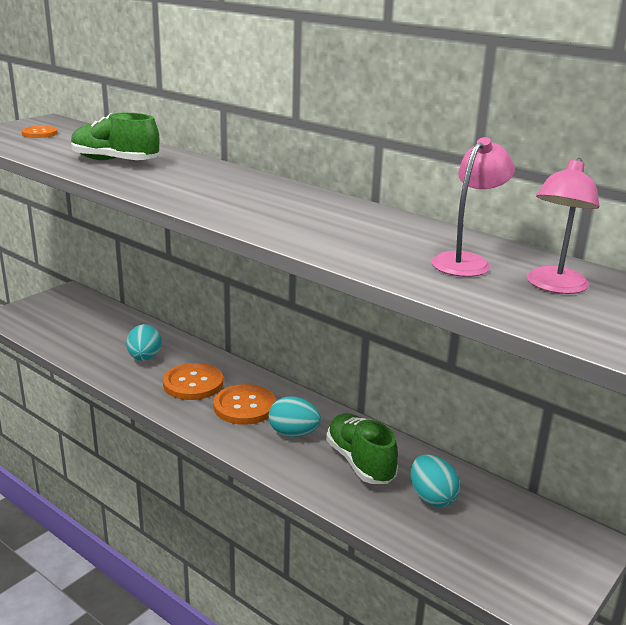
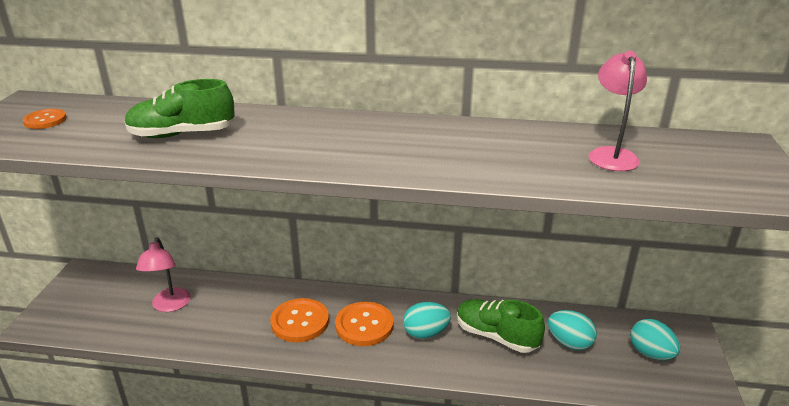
camera: 30 degrees left, 5 degrees up
turquoise egg [126,324,162,361] -> turquoise egg moved to [630,319,680,360]
pink lamp [527,158,600,294] -> pink lamp moved to [136,237,191,312]

